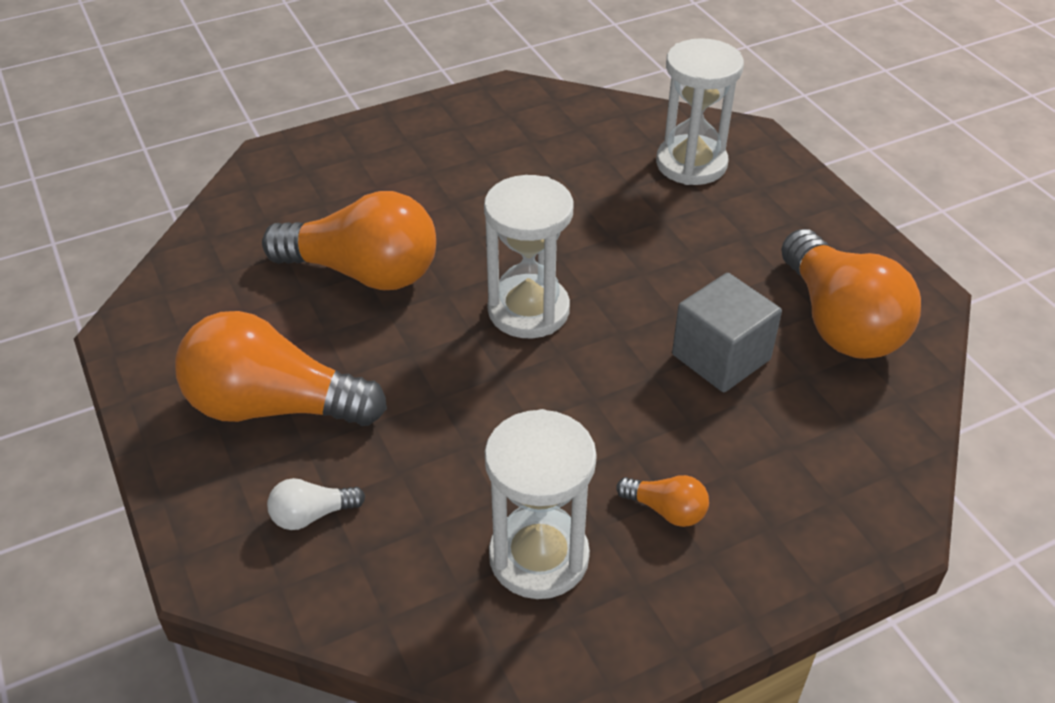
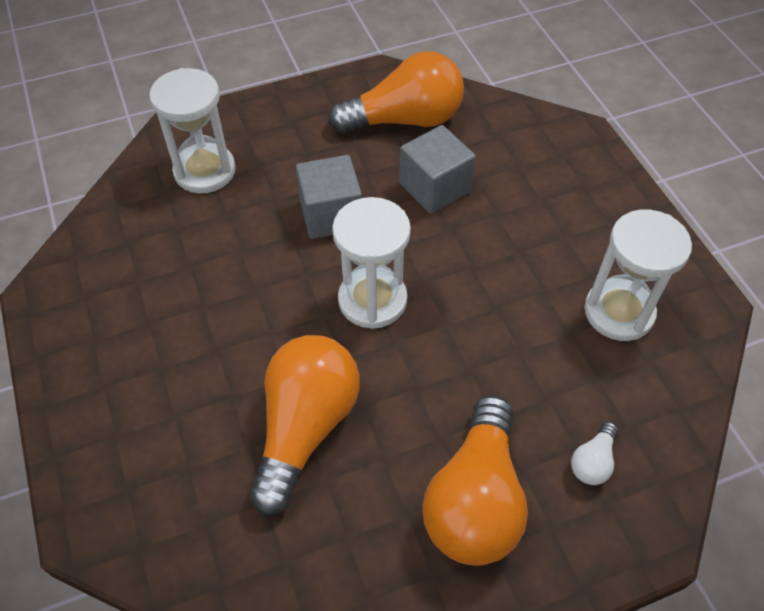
camera: 85 degrees left, 10 degrees up
white light bulb [267,478,365,530] -> white light bulb turned 45 degrees clockwise [571,422,618,485]
orange light bulb [616,475,709,527] -> none
none -> grey cube [296,155,362,239]

